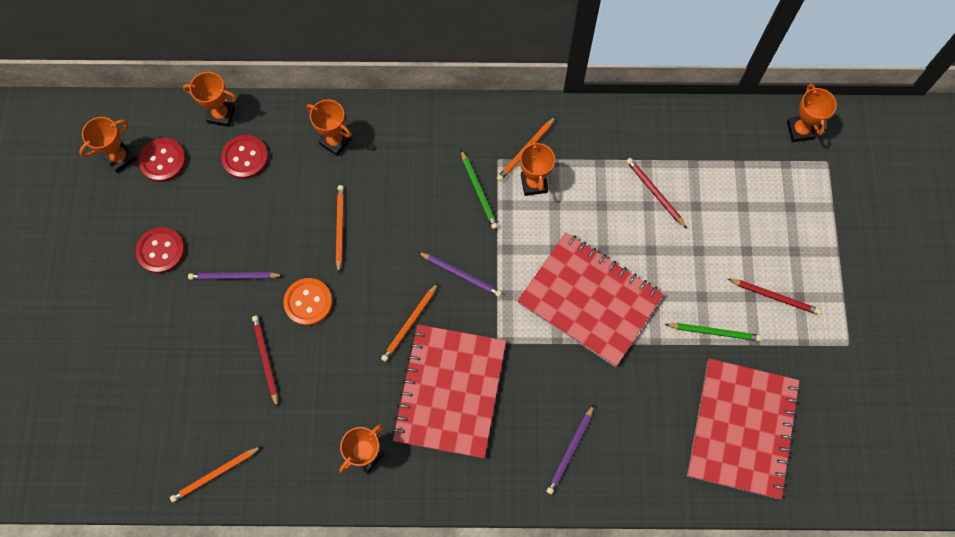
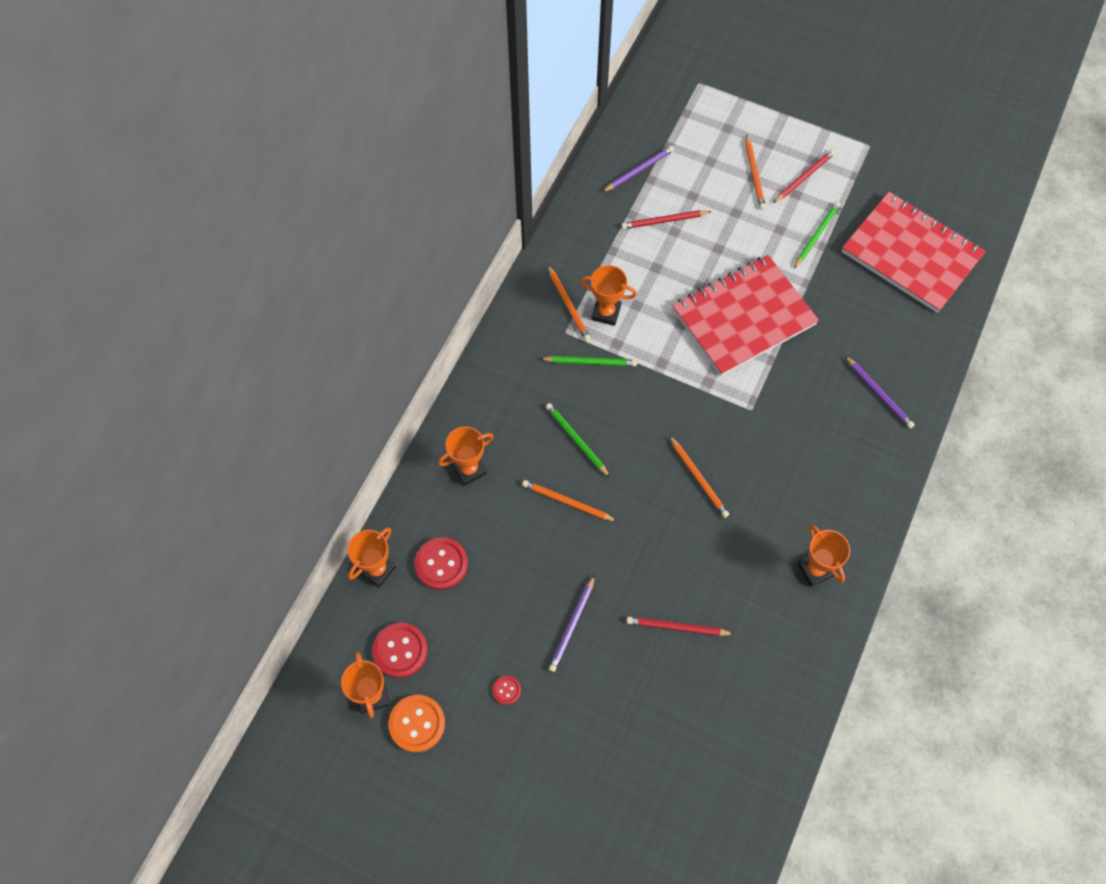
camera: 65 degrees left, 5 degrees down
red button [136,227,185,274] -> red button [492,676,521,705], size x0.52
orange pencil [170,446,262,502] -> orange pencil moved to [745,134,766,210]
orange button [283,278,332,326] -> orange button moved to [388,695,445,752]
red notebook [392,324,506,458] -> none
purple pencil [418,252,502,297] -> purple pencil moved to [602,145,674,192]
orange trophy [787,84,837,142] -> none
none -> green pencil [546,403,610,478]

